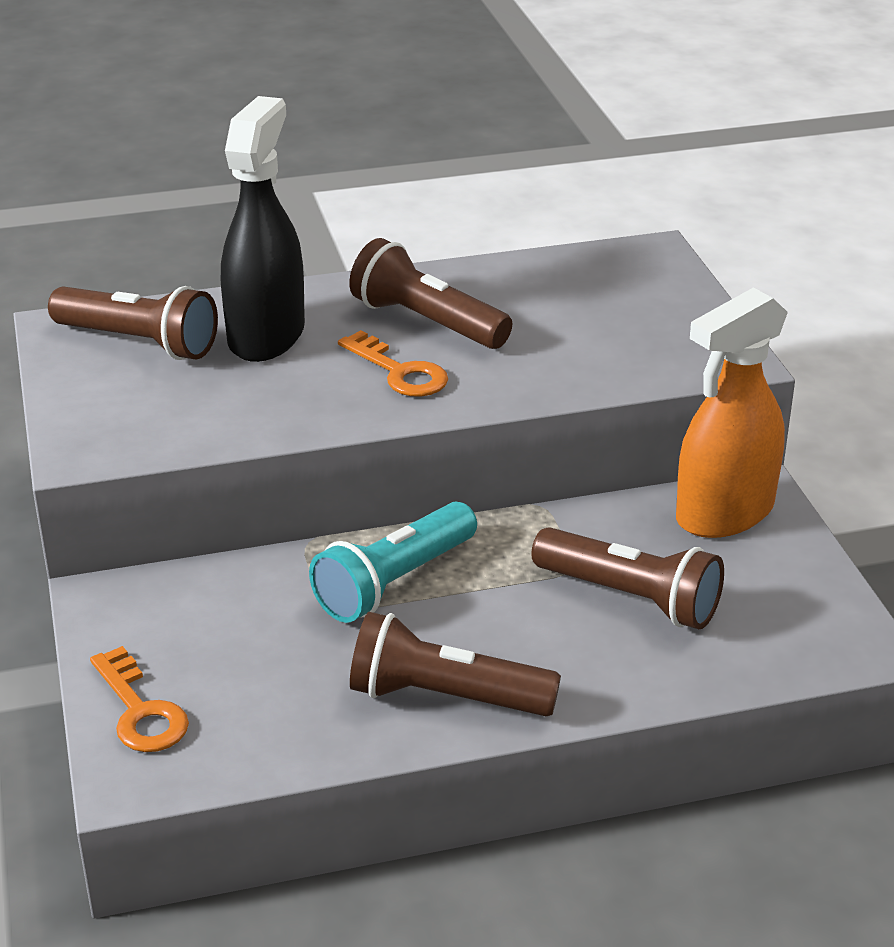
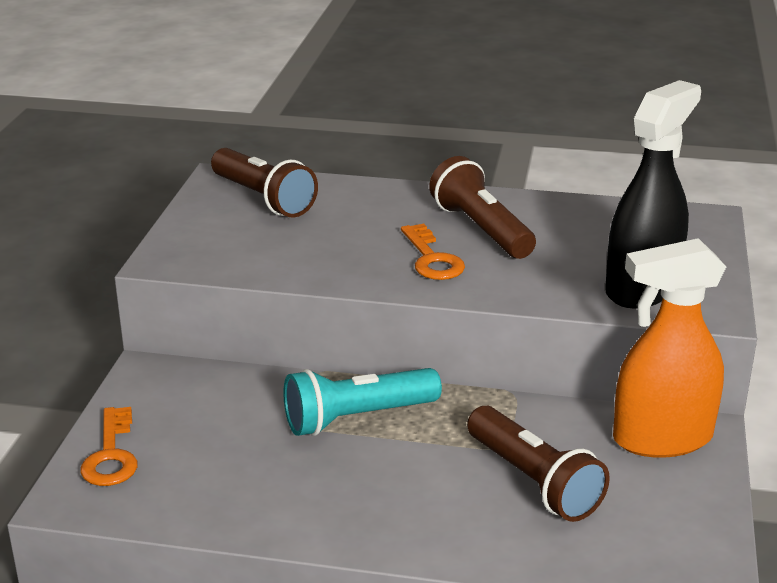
camera: 25 degrees right, 5 degrees down
black spray bottle [221,96,305,362] -> black spray bottle moved to [605,80,701,308]
brown flashlight [350,612,561,716] -> none

